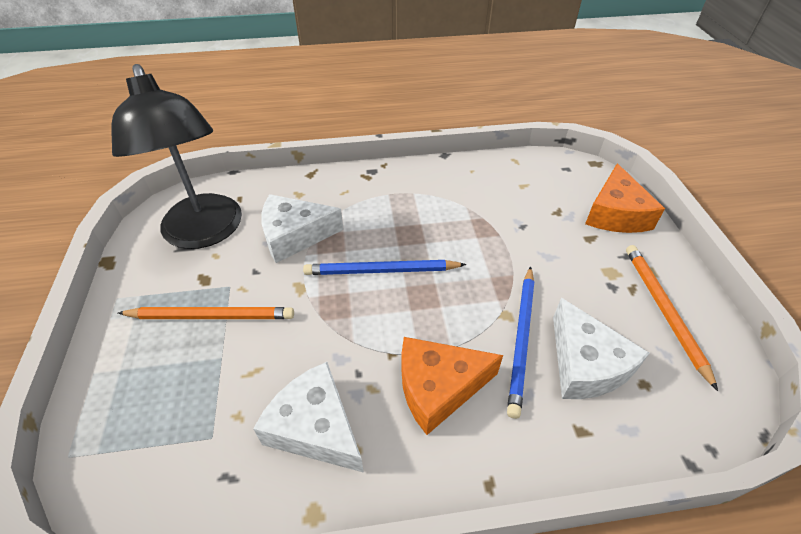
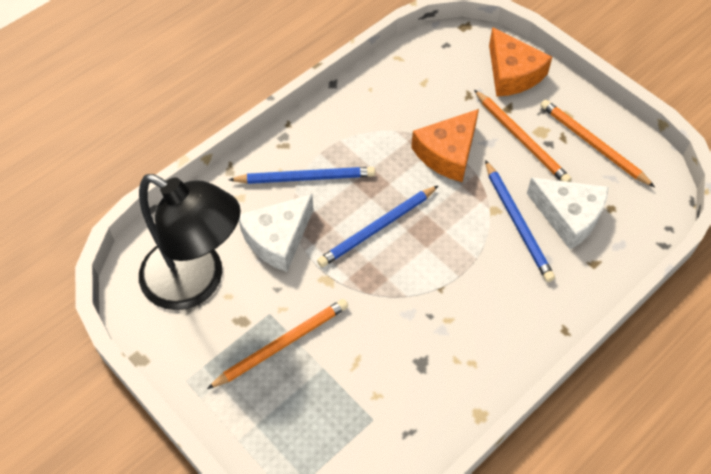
camera: 35 degrees left, 10 degrees up
white cheese [253,362,364,473] -> none
orange cheese [402,337,503,435] -> orange cheese moved to [411,109,479,182]
none -> blue pencil [229,167,375,184]
none -> orange pencil [474,90,572,182]

